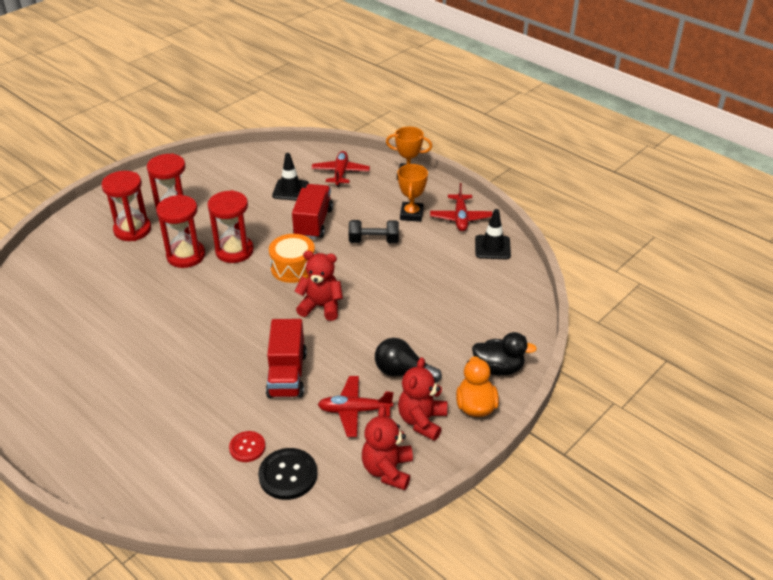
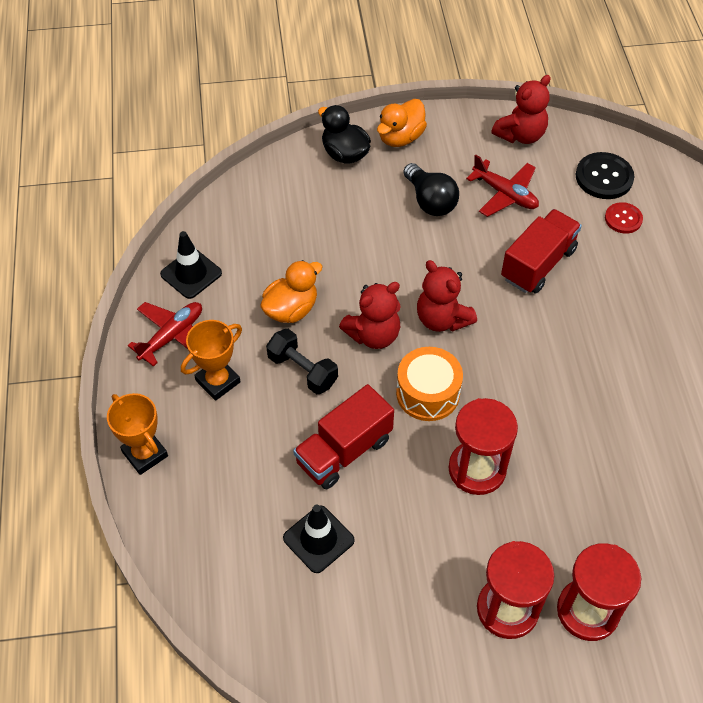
camera: 140 degrees left, 15 degrees up
red hourglass [156,195,205,268] -> none
red plane [311,151,370,187] -> none
red teddy bear [398,357,447,441] -> red teddy bear moved to [339,282,401,349]
none -> orange duck [260,260,323,323]

